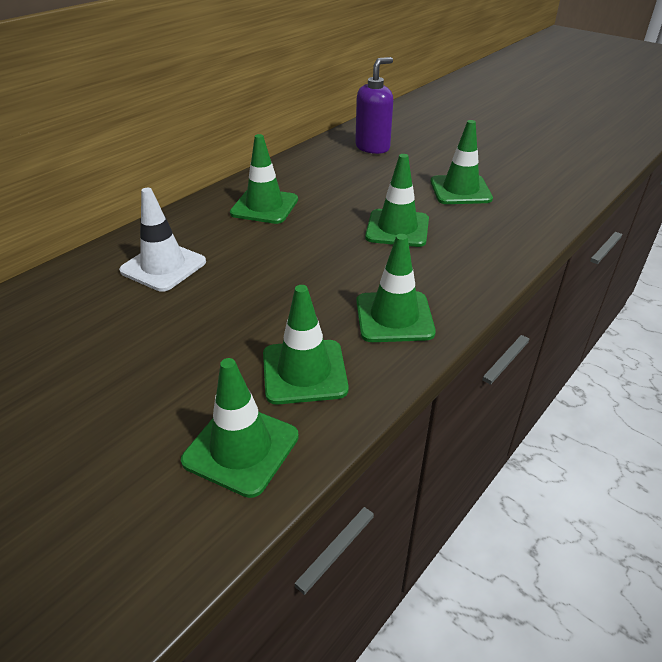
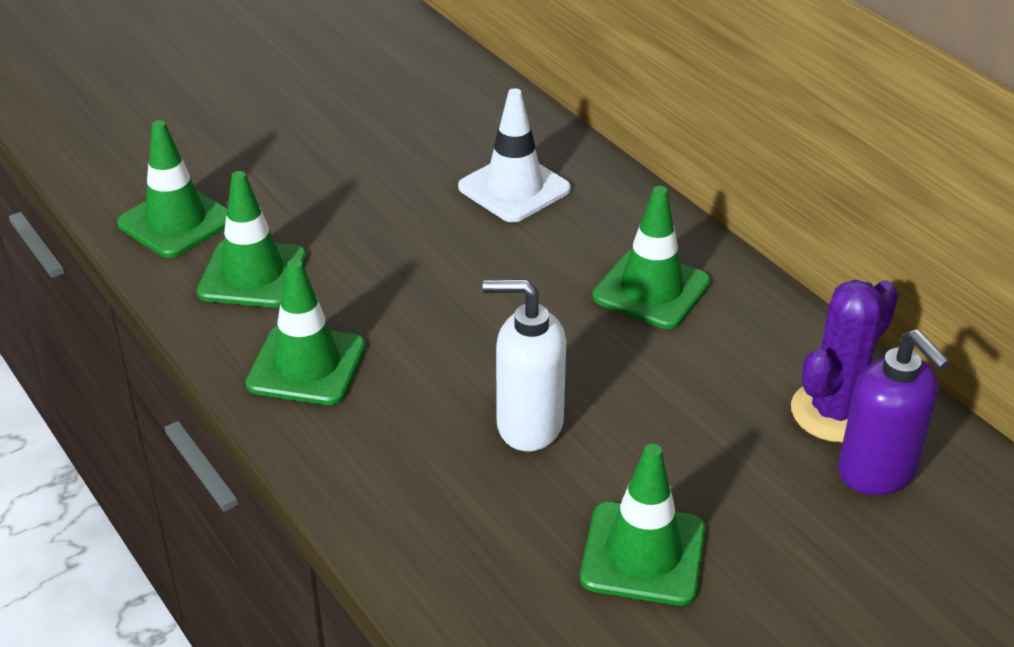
camera: 105 degrees right, 0 degrees up
green traffic cone [365,154,429,247] -> white soap dispenser [483,279,566,451]
none -> purple cactus [791,279,898,443]

